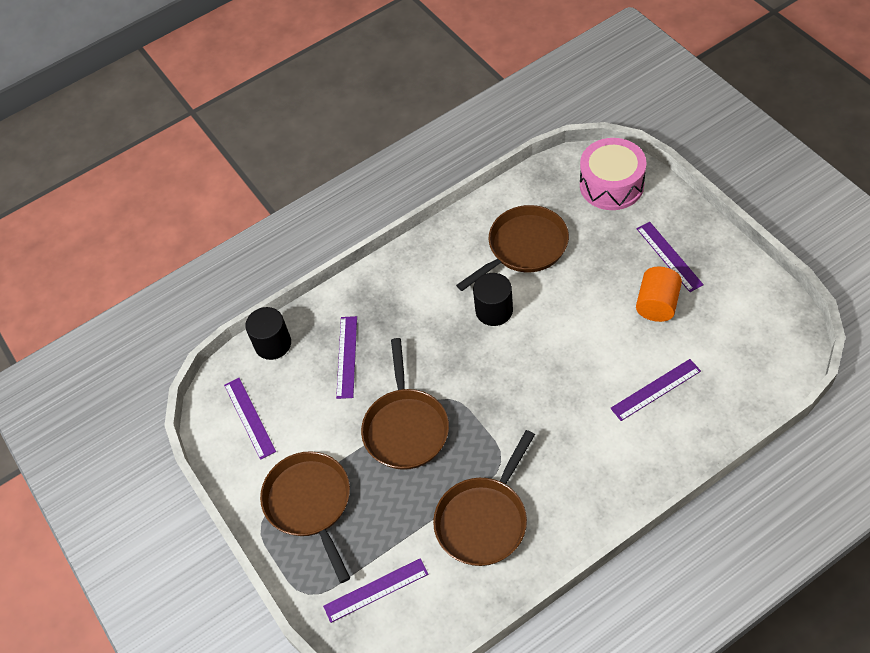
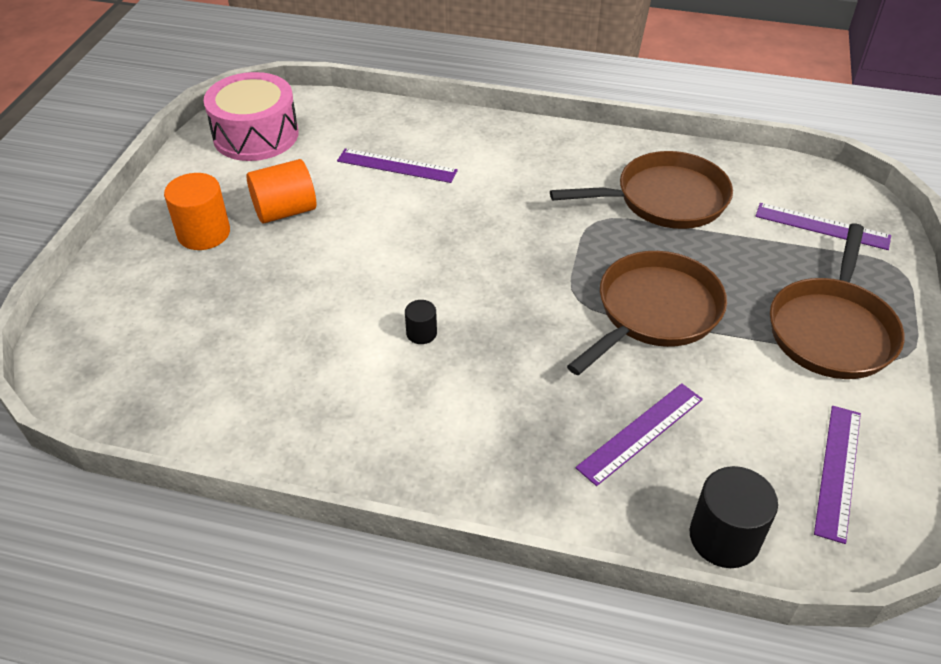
camera: 140 degrees left, 10 degrees down
brown pan [456,205,569,291] -> none
black cylinder [473,273,513,326] -> black cylinder [405,300,437,344], size x0.53
pink drum [580,138,647,210] -> pink drum moved to [204,72,298,161]
purple ruler [637,222,704,292] -> orange cylinder [164,173,230,250]

